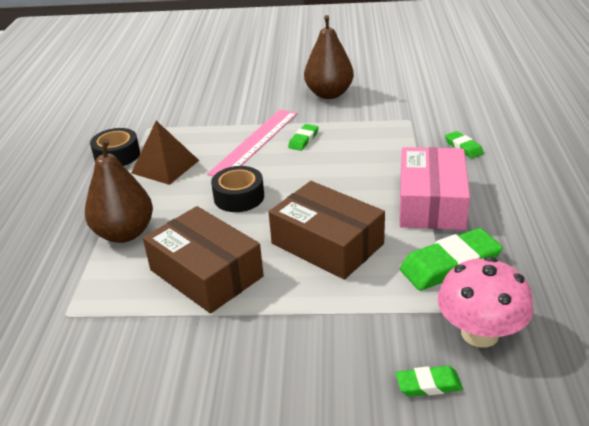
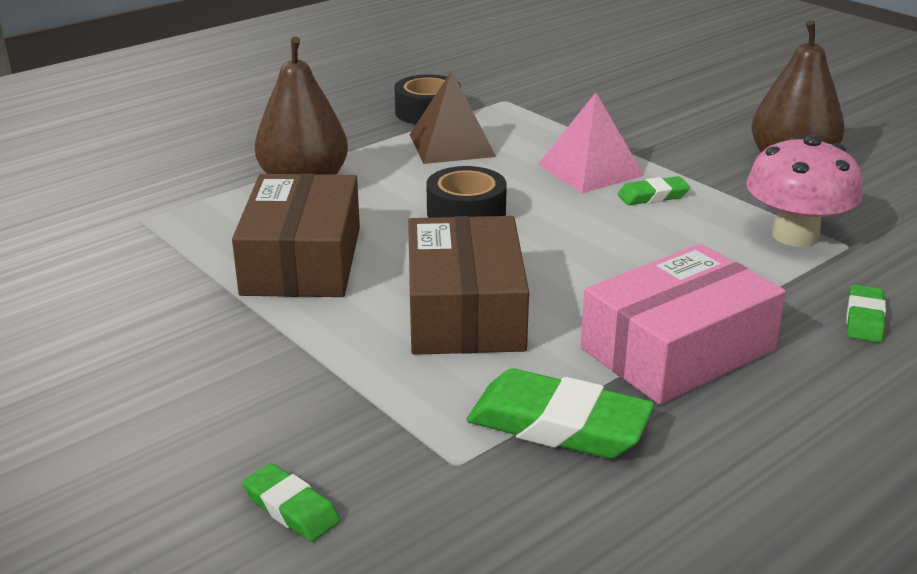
camera: 45 degrees right, 5 degrees down
pink ruler [207,109,297,176] -> pink pyramid [538,92,644,193]
pink mushroom [437,257,533,348] -> pink mushroom moved to [746,135,863,247]

